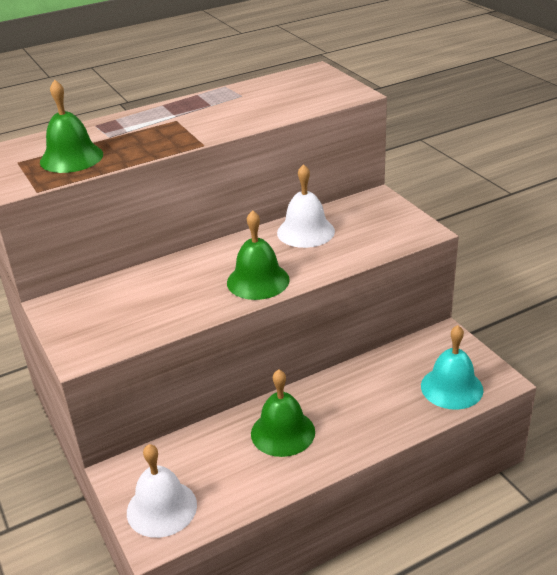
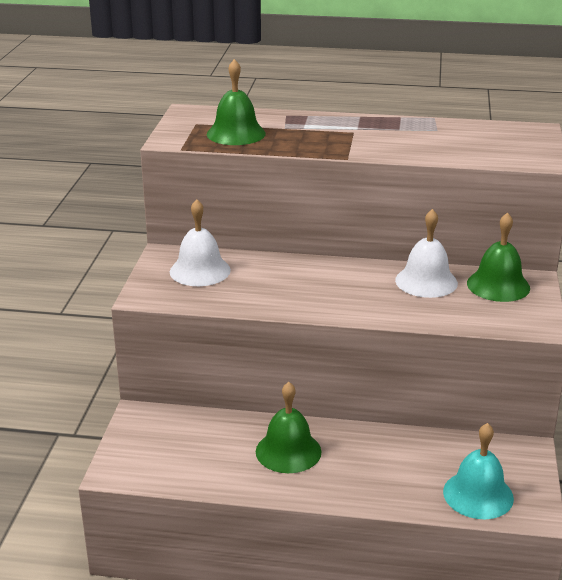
camera: 35 degrees right, 5 degrees down
white bell [127,444,197,538] -> white bell moved to [170,199,231,286]
green bell [227,210,290,300] -> green bell moved to [467,212,530,302]

